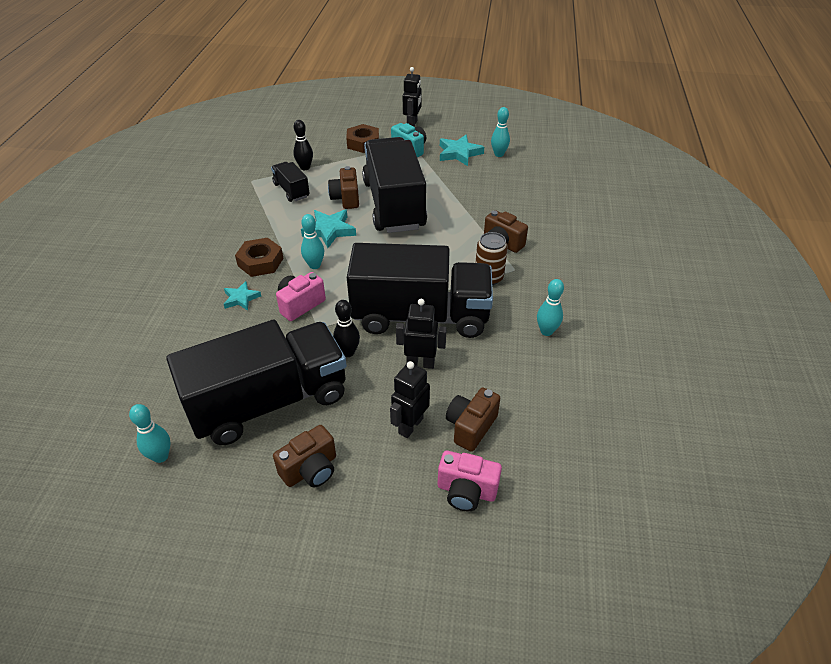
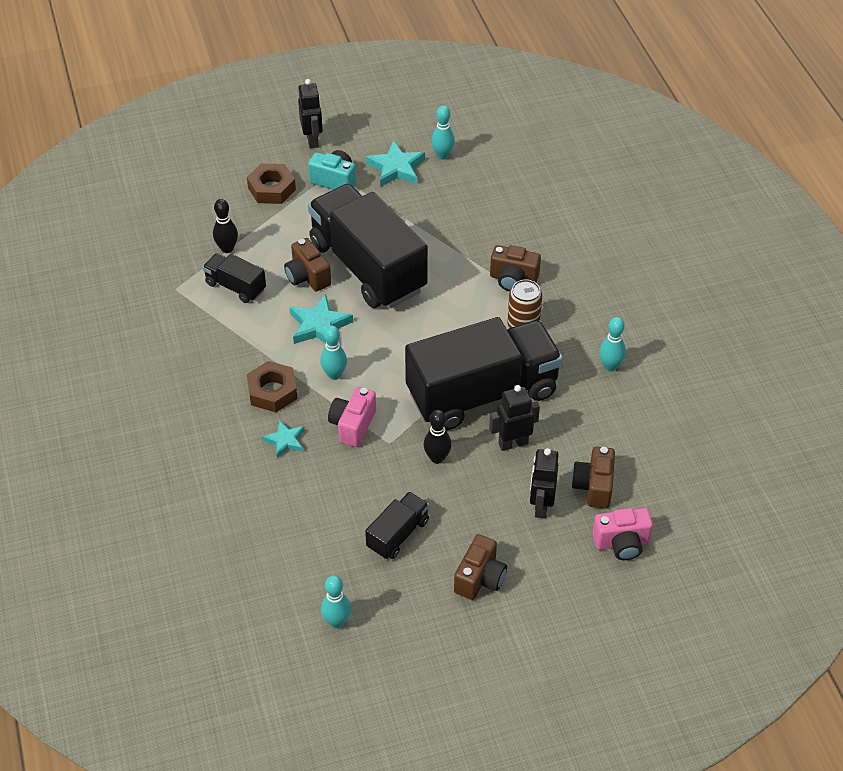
camera: 25 degrees left, 5 degrees up
black truck [166,319,347,445] -> black truck [365,492,429,559], size x0.45

